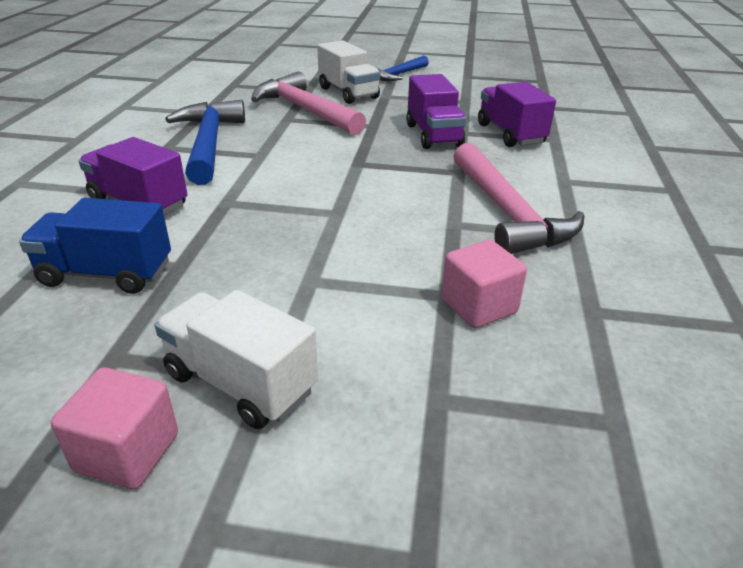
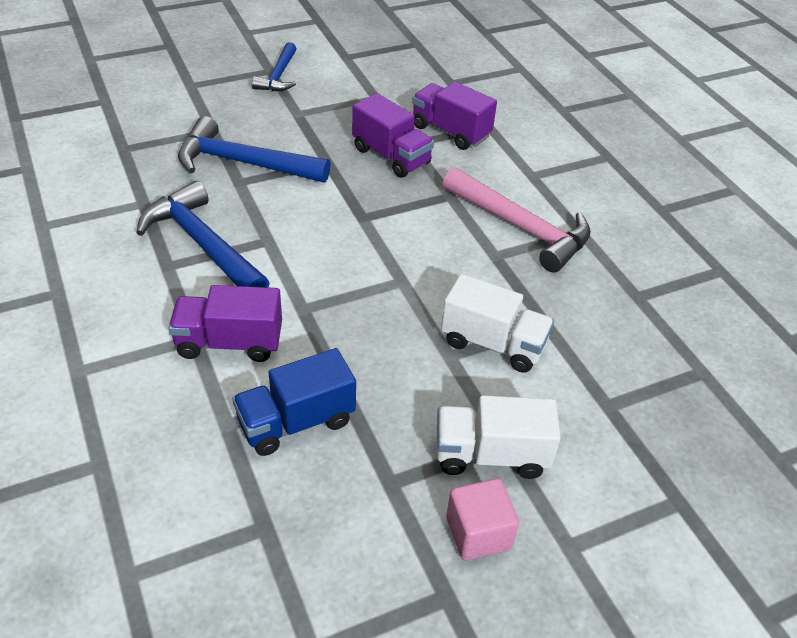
camera: 35 degrees left, 10 degrees up
pink hammer [251,72,366,136] -> blue hammer [178,116,331,183]
white truck [317,40,380,104] -> white truck moved to [441,274,554,373]
pink cube [441,240,527,328] -> none

